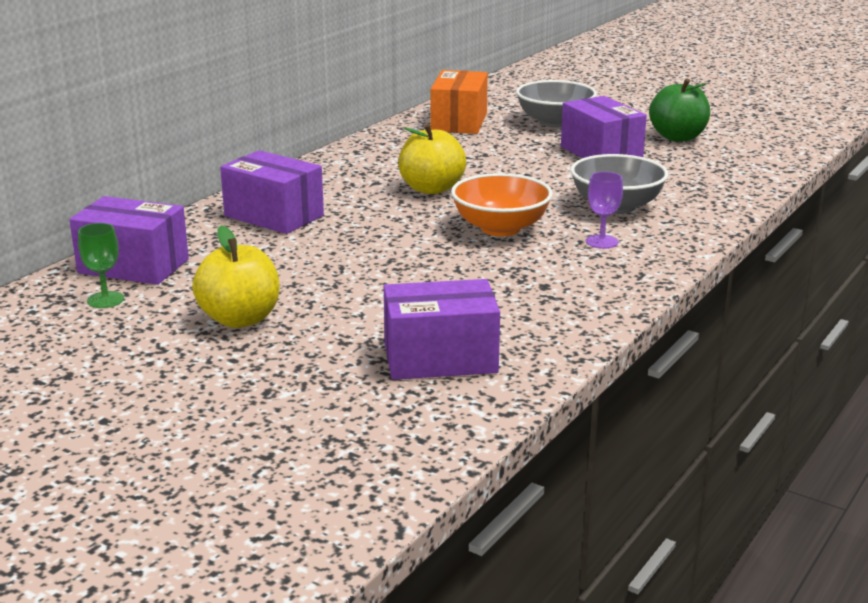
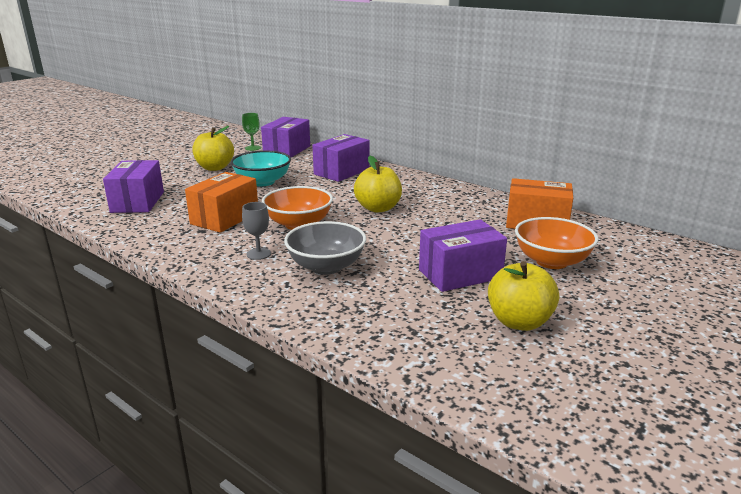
camera: 95 degrees right, 0 degrees up
grey bowl [516,80,597,127] -> orange bowl [515,217,598,269]
purple goblet [586,172,623,249] -> grey goblet [242,202,271,260]
green apple [649,79,710,142] -> yellow apple [488,261,559,331]
none -> orange box [185,172,258,233]
none -> turquoise bowl [231,151,291,186]

